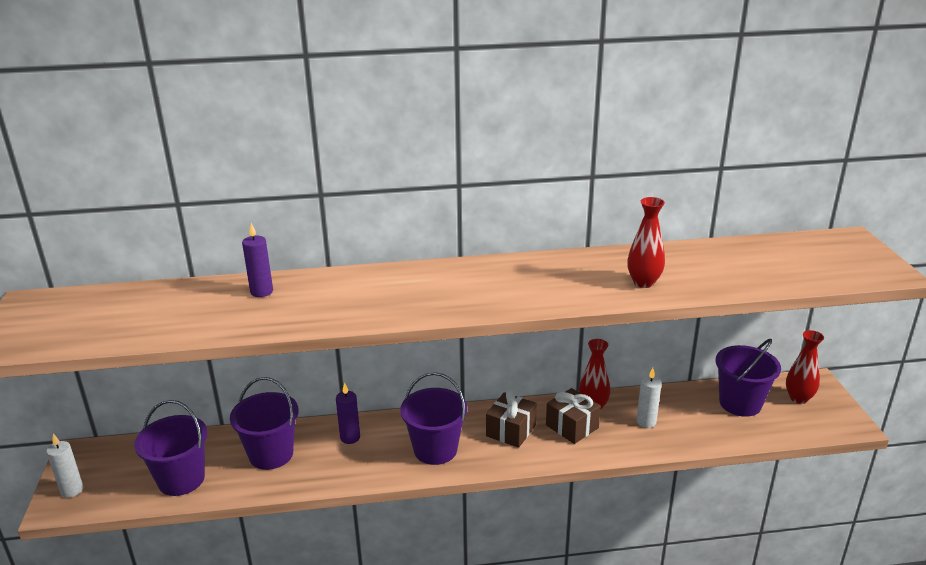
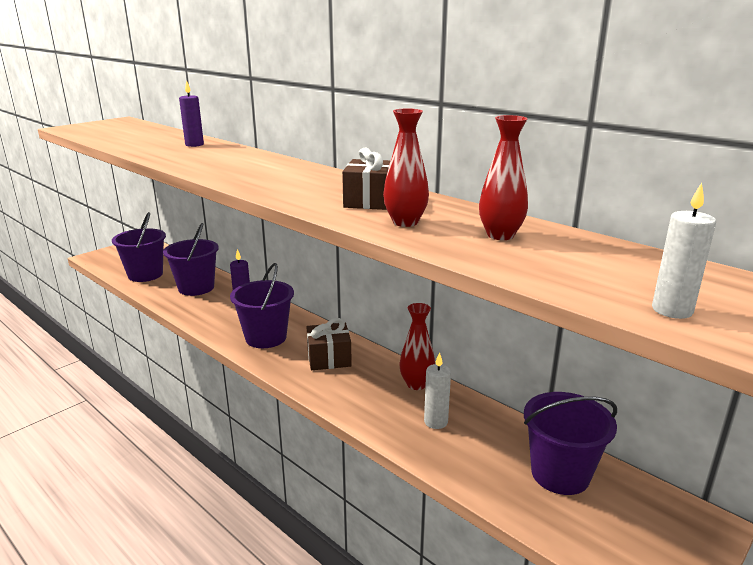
camera: 50 degrees right, 5 degrees down
white candle [46,434,83,498] -> white candle moved to [652,183,716,319]
brown gift [546,388,601,444] -> brown gift moved to [342,147,391,210]
red vase [786,330,824,404] -> red vase moved to [479,115,528,240]

